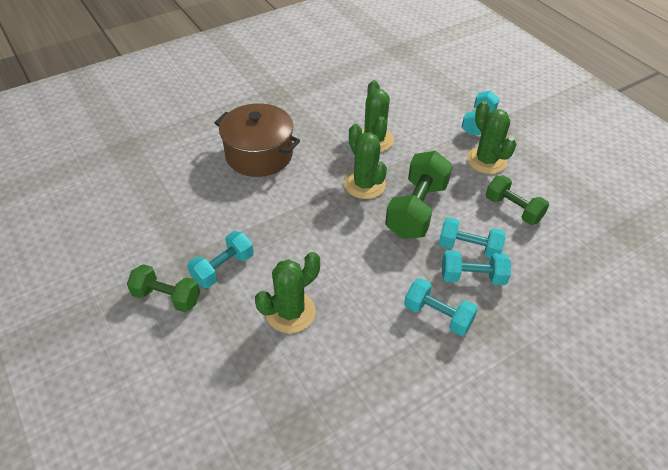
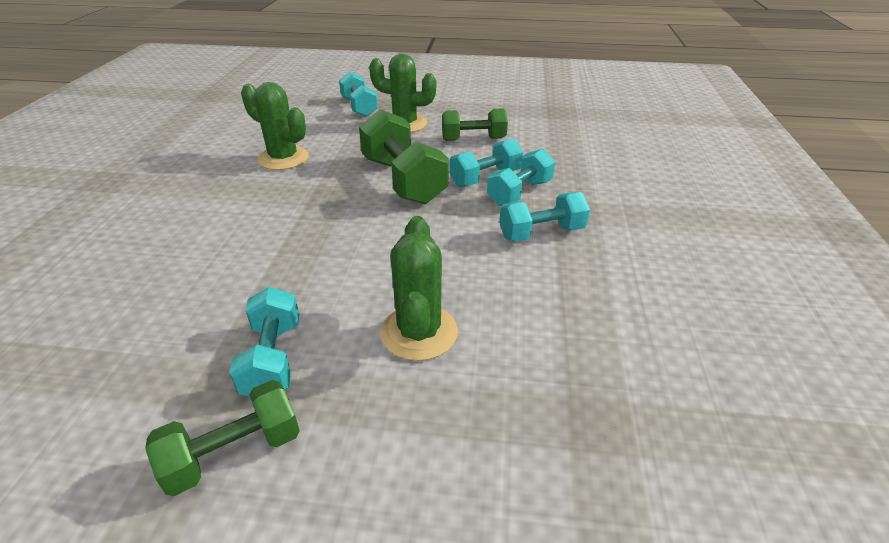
camera: 50 degrees left, 10 degrees down
brown pot [215,103,300,177] -> none
green cactus [344,124,387,199] -> none

